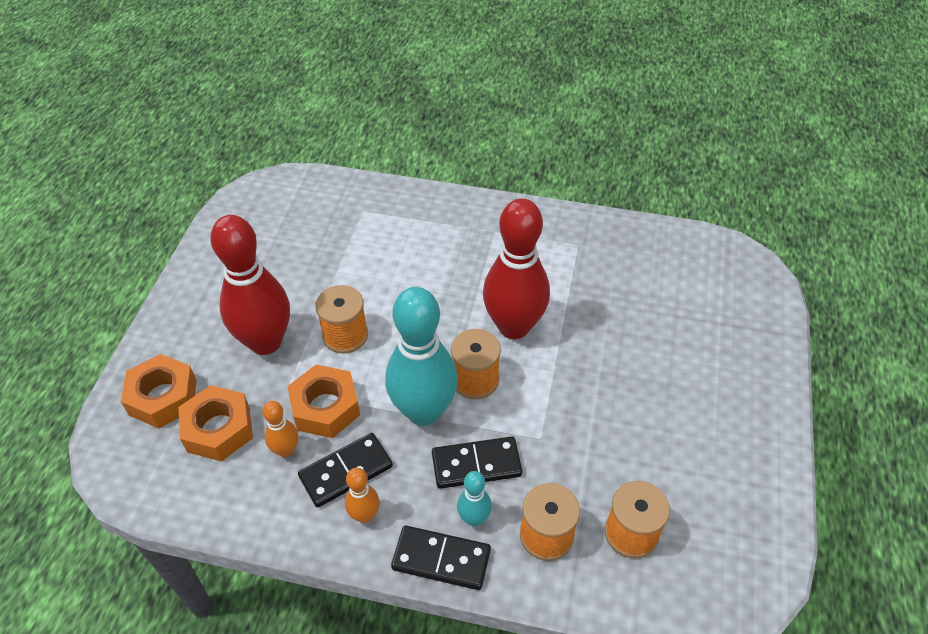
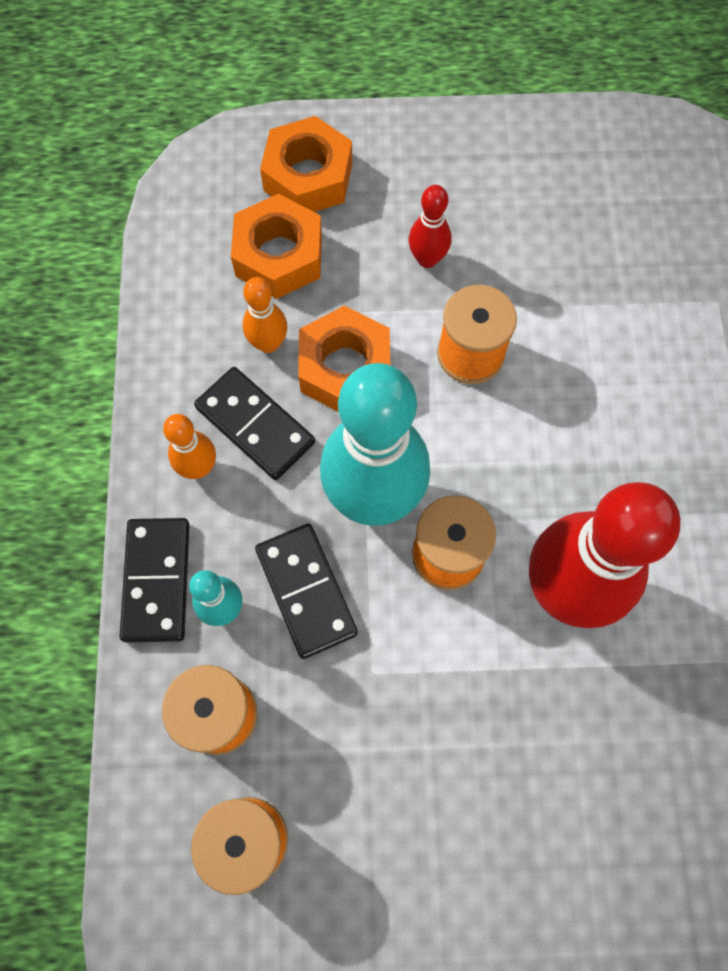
camera: 75 degrees right, 20 degrees up
red bowling pin [210,215,290,355] -> red bowling pin [409,185,451,268], size x0.45

